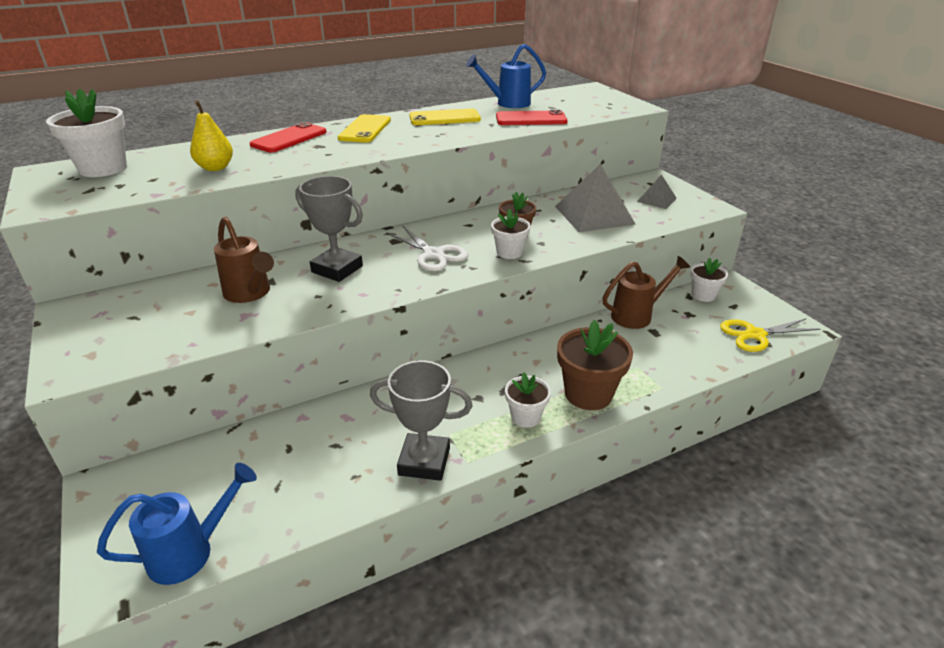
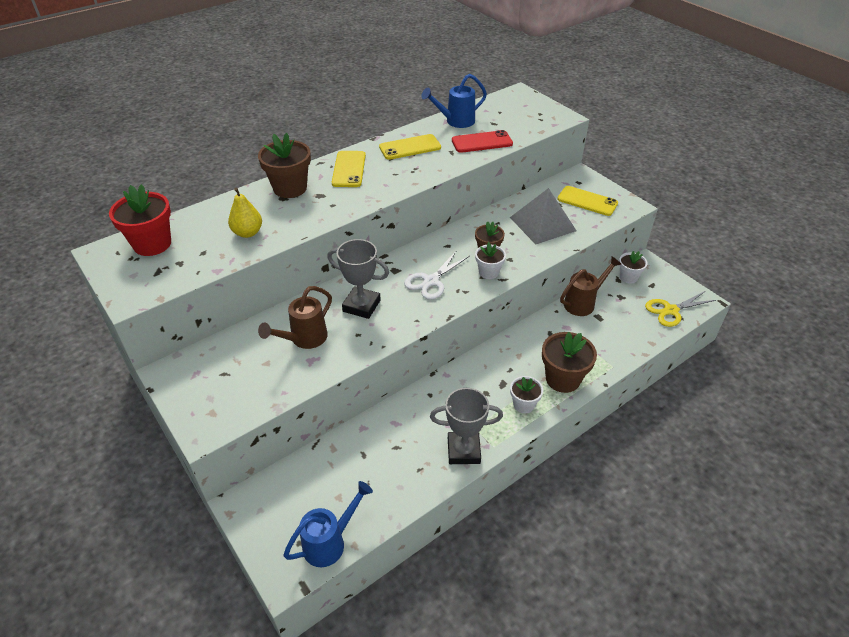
camera: 10 degrees left, 10 degrees up
white flower pot [46,88,127,177] -> red flower pot [109,184,171,256]
brown watering can [214,216,274,303] -> brown watering can turned 90 degrees clockwise [258,286,332,349]
red phone [250,122,327,153] -> brown flower pot [258,133,311,198]
white scissors [386,225,468,271] -> white scissors turned 90 degrees clockwise [404,250,470,300]
grey pyramid [637,174,677,209] -> yellow phone [557,186,618,216]

